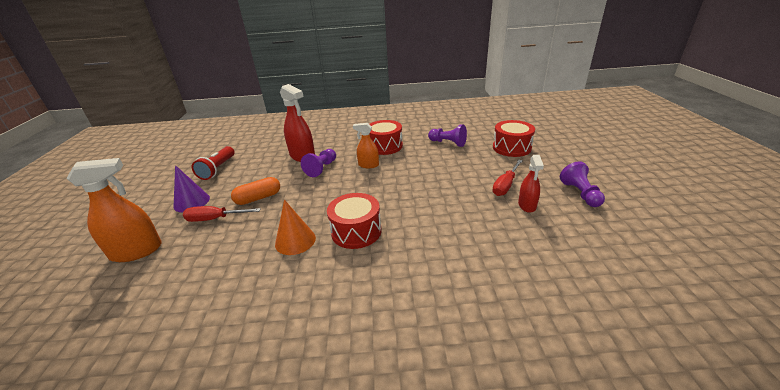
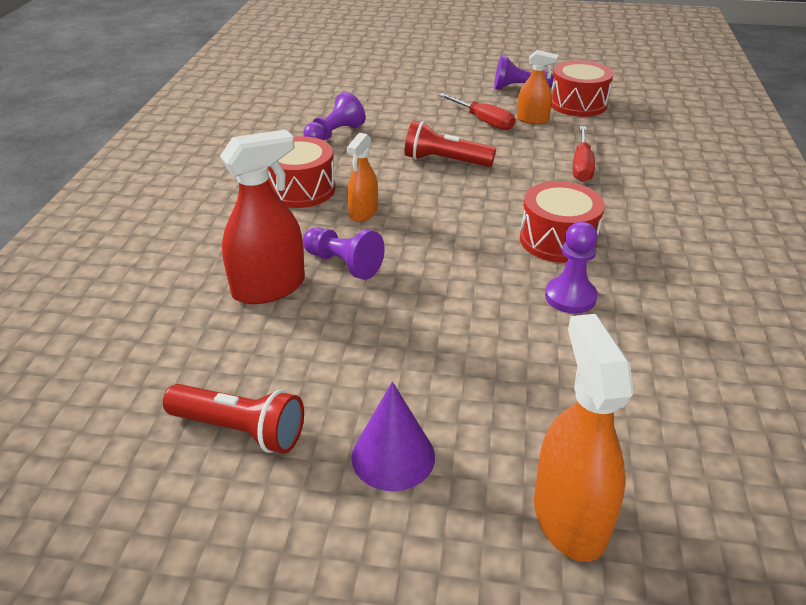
camera: 80 degrees left, 5 degrees up
red screwdriver [183,206,261,222] -> red screwdriver moved to [573,126,595,182]
orange capsule [231,177,280,205] -> none
orange cone [275,200,316,255] -> purple pawn [545,222,598,313]
red drum [493,120,535,157] -> red drum moved to [551,60,613,117]
red spray bottle [518,155,544,213] -> orange spray bottle [517,50,559,124]
none -> red flashlight [405,121,496,167]

